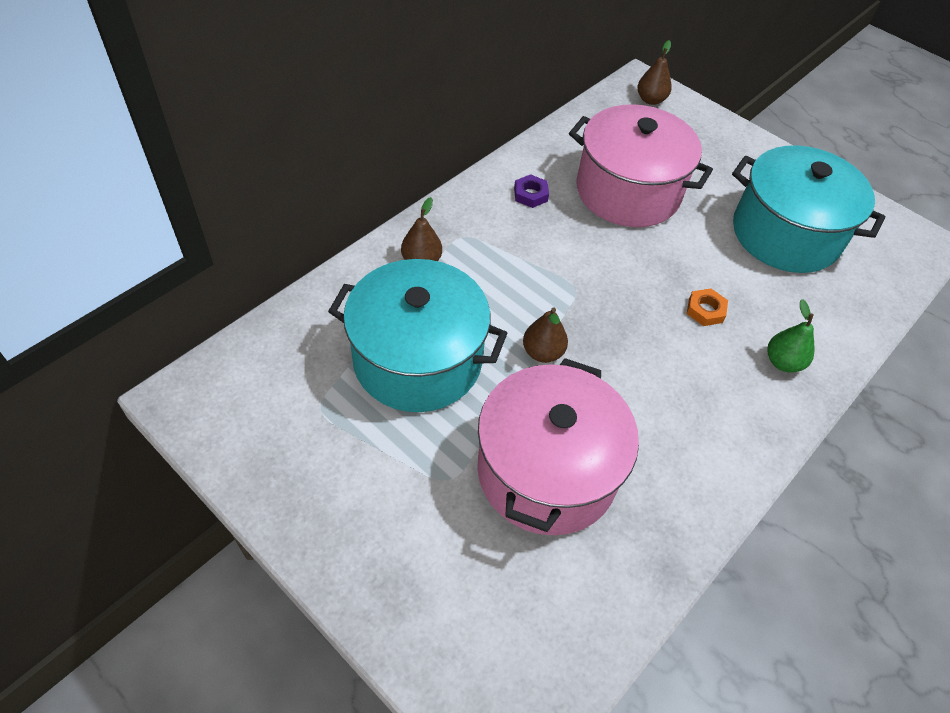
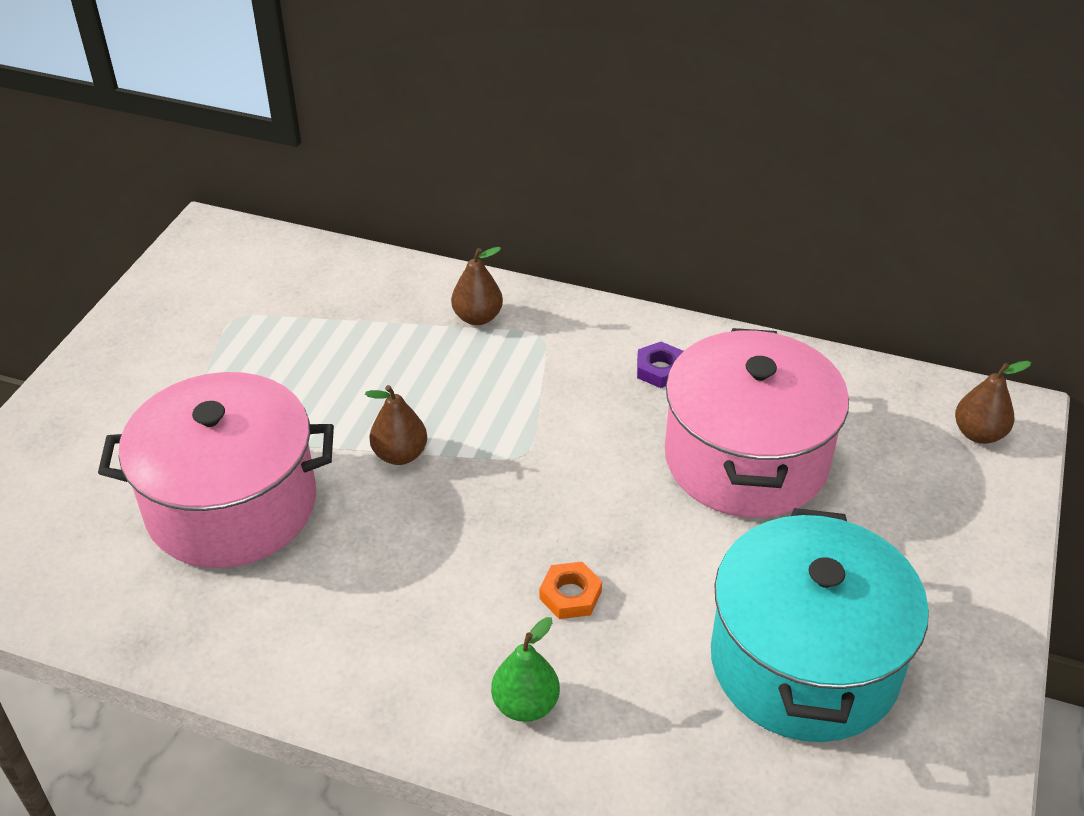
camera: 70 degrees right, 10 degrees down
turquoise pot [328,259,507,412] -> none

